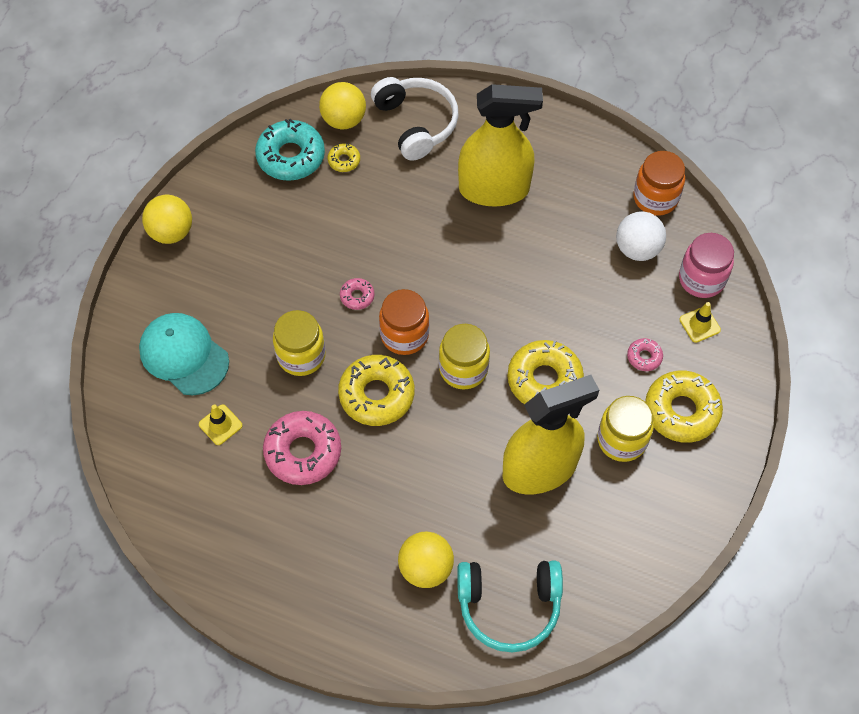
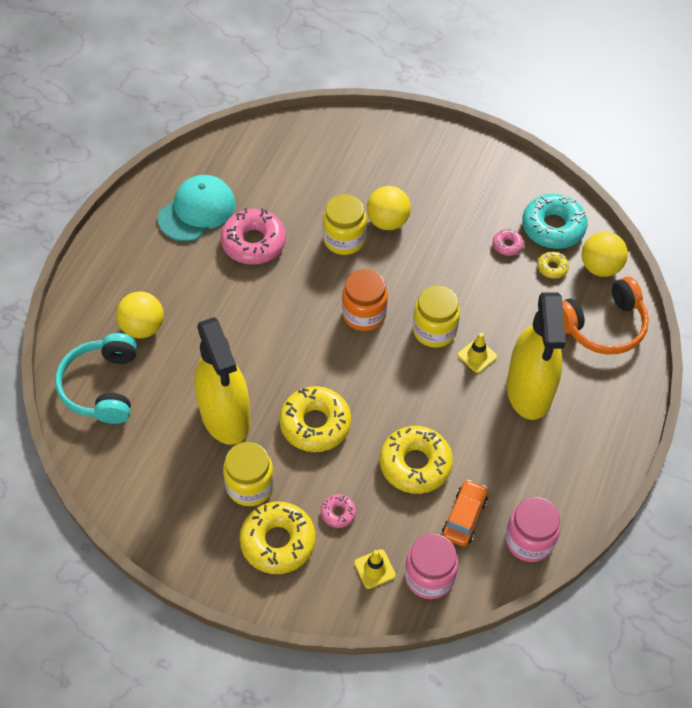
camera: 90 degrees right, 5 degrees down
turquoise cap [139,313,229,395] -> turquoise cap moved to [158,175,235,242]
yellow ball [142,195,192,244] -> yellow ball moved to [367,186,411,230]
yellow traffic cone [199,404,243,445] -> yellow traffic cone moved to [458,333,497,373]
yellow donut [338,355,414,426] -> yellow donut moved to [380,426,453,494]
pink donut [340,278,374,310] -> pink donut moved to [493,229,524,256]
white headphones [371,77,459,161] -> orange headphones [562,277,649,354]
yellow jar [439,324,490,389] -> yellow jar moved to [413,285,460,348]
white ball [616,211,666,261] -> orange car [442,480,488,547]
orange jar [633,151,685,216] -> pink jar [505,497,561,562]

